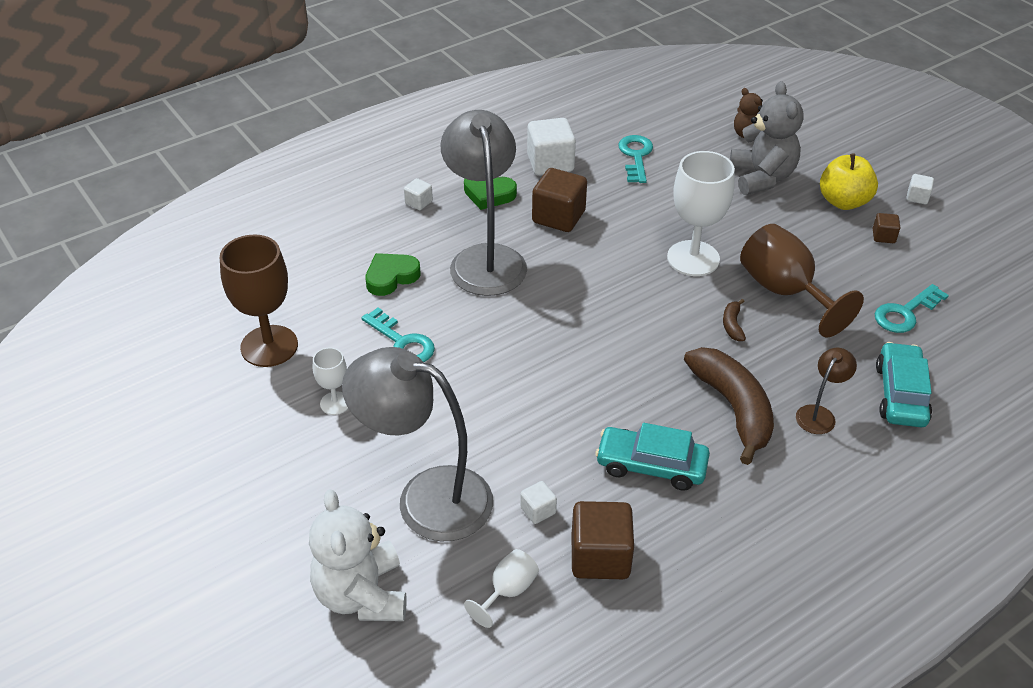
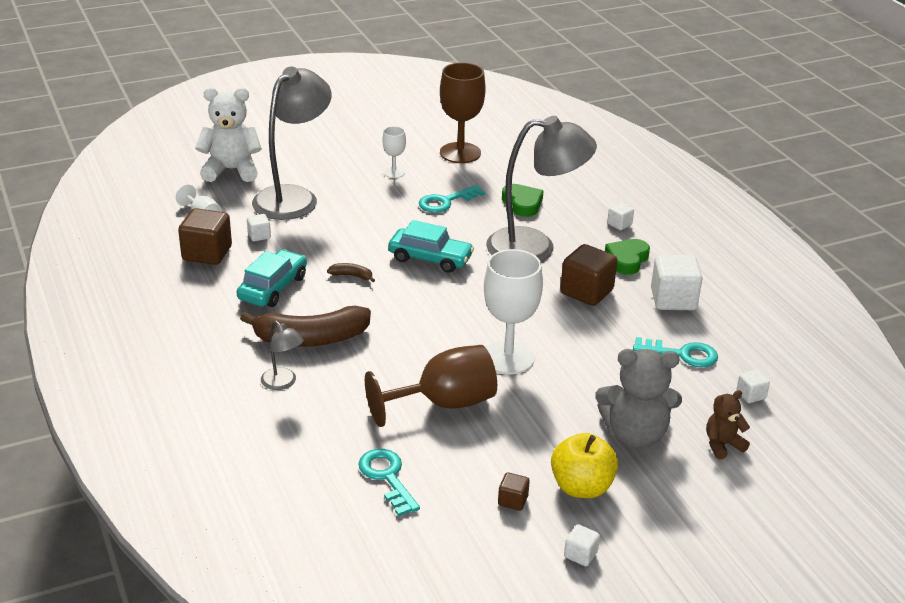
camera: 100 degrees right, 10 degrees down
brown banana [723,299,746,341] -> brown banana moved to [327,263,375,282]
brown lamp [796,348,857,434] -> grey lamp [261,320,304,390]
turquoise car [876,342,932,427] -> turquoise car moved to [388,220,474,273]
none -> white cube [736,370,770,403]

